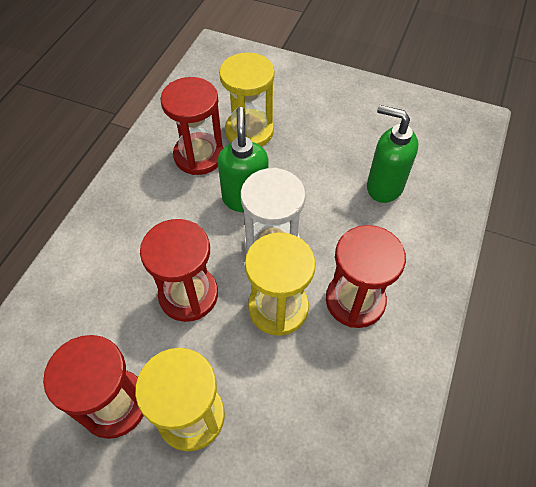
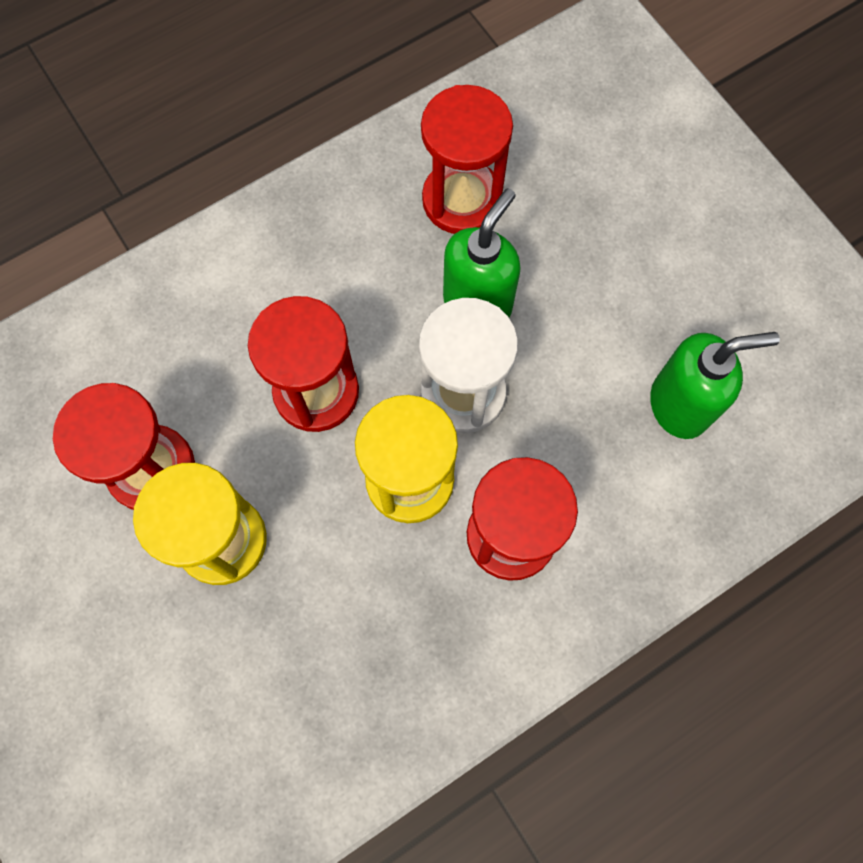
camera: 35 degrees right, 15 degrees up
yellow hourglass [219,52,275,147] -> none
green soap dispenser [367,105,418,203] -> green soap dispenser turned 105 degrees clockwise [650,332,780,439]

